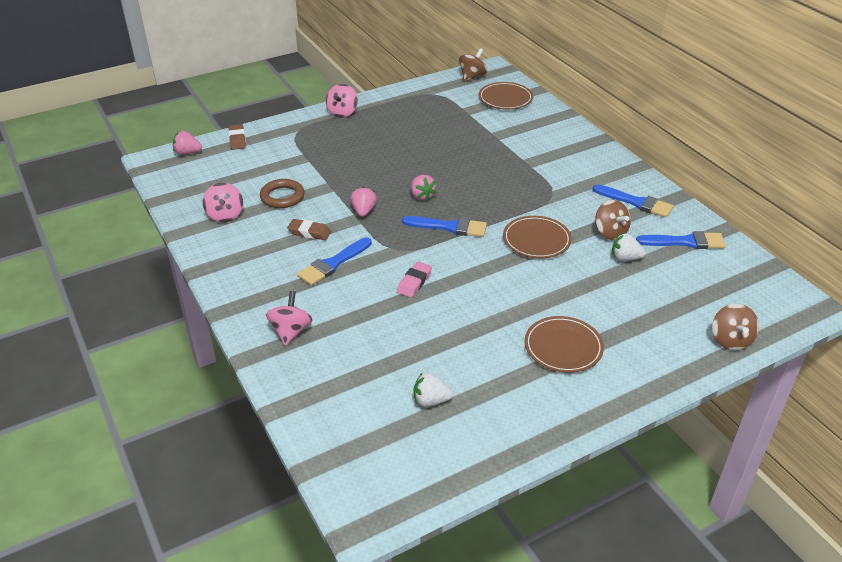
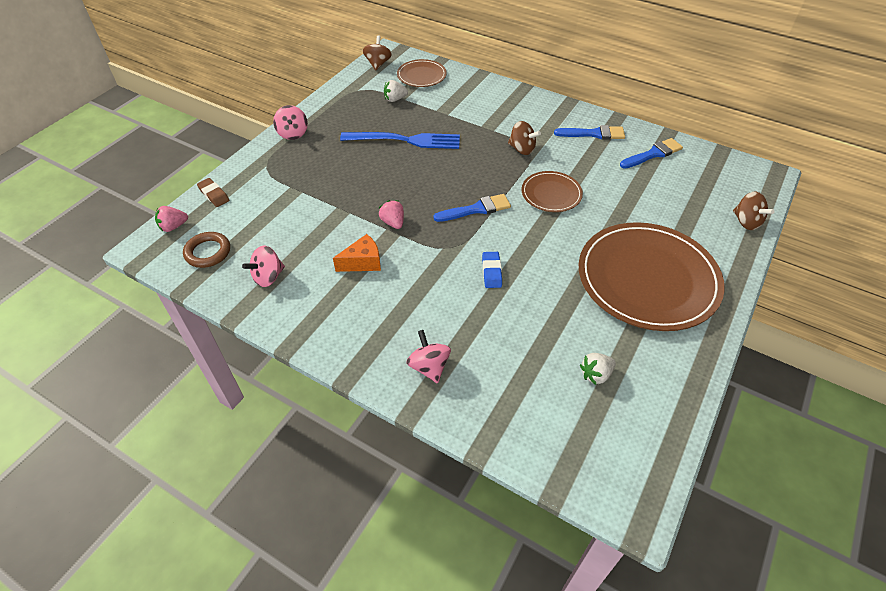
camera: 30 degrees left, 10 degrees up
pink spinning top [203,183,243,222] -> pink spinning top turned 90 degrees clockwise [242,246,285,287]
brown ring [260,179,305,208] -> brown ring moved to [183,232,230,268]
brown eraser [287,219,331,240] -> orange cheese [333,234,381,272]
blue brush [297,237,372,286] -> none
pink eraser [397,261,432,298] -> blue eraser [482,252,502,288]
pink strawberry [411,175,436,201] -> none
brown plate [524,316,604,373] -> brown plate [579,222,725,331], size x2.05
brown spinning top [595,200,631,240] -> brown spinning top moved to [508,121,541,155]
white strawberry [612,233,646,261] -> white strawberry moved to [384,80,408,102]
none -> blue fork [340,132,460,149]

